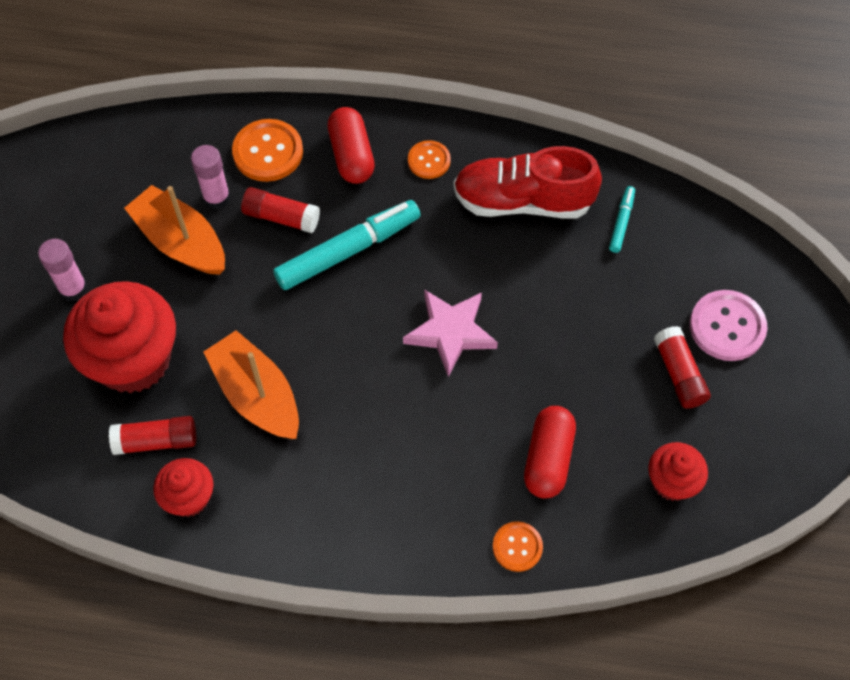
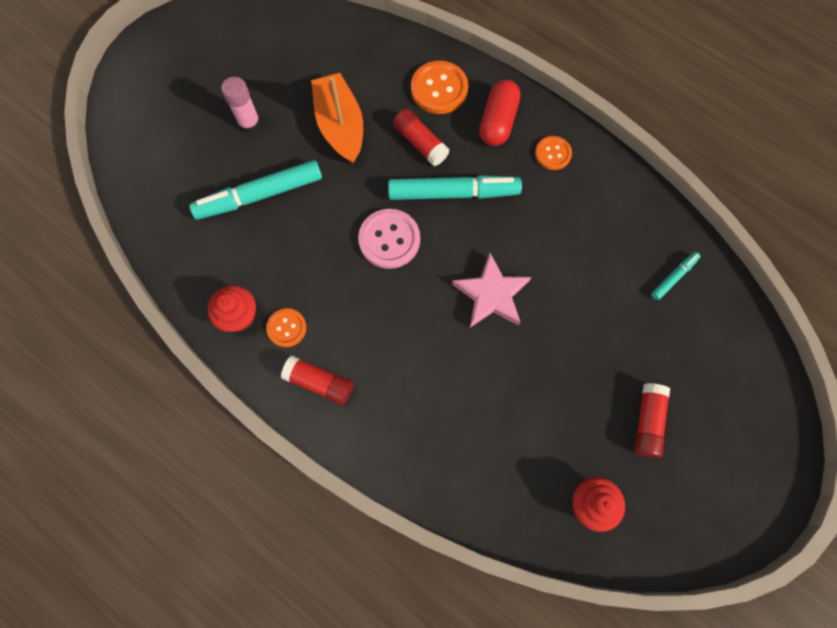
camera: 30 degrees right, 10 degrees up
red cupcake [63,281,176,394] -> turquoise marker [189,160,322,220]
red glue stick [109,416,196,455] -> red glue stick moved to [281,356,353,405]
pink glue stick [191,145,230,209] -> none
orange boat [204,330,299,439] -> none
red shoe [453,146,602,218] -> none
orange button [493,521,543,572] -> orange button moved to [266,308,306,347]
red capsule [524,406,576,499] -> none
pink button [690,290,767,361] -> pink button moved to [358,209,420,269]

